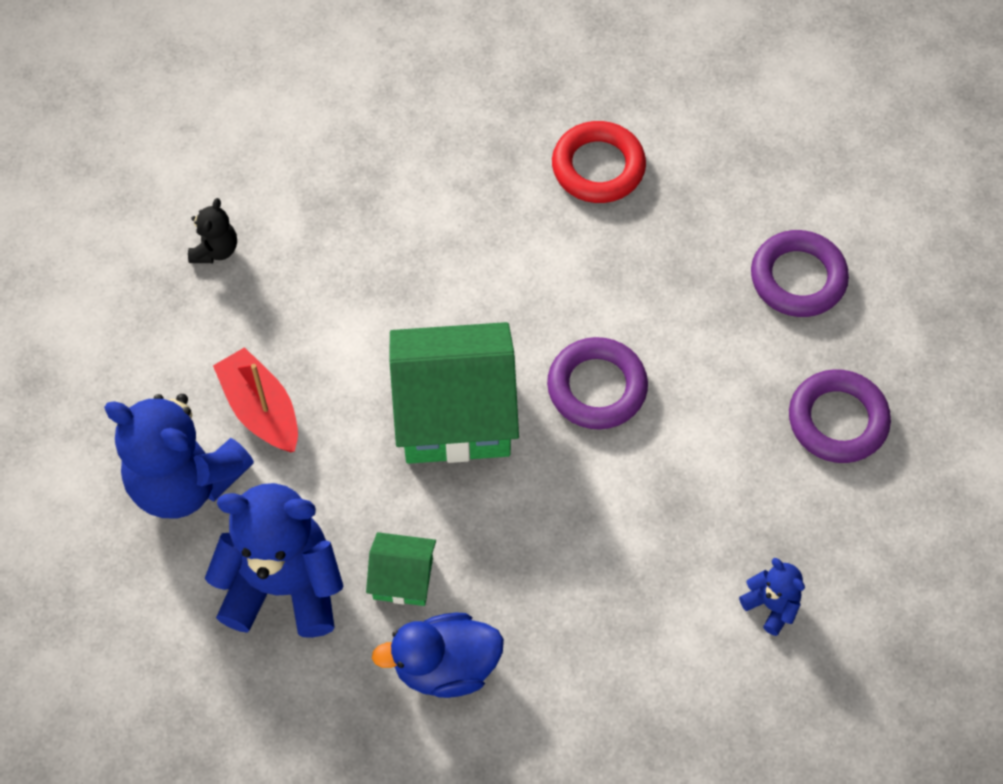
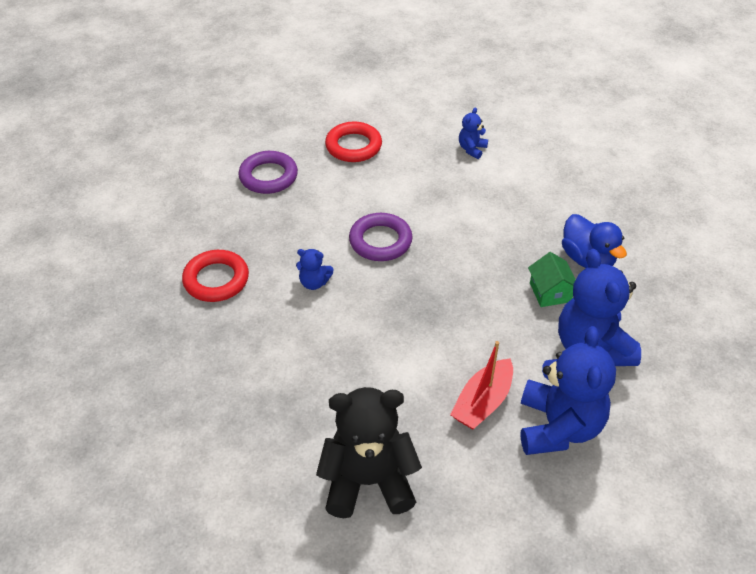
camera: 110 degrees left, 15 degrees down
black teddy bear [188,198,237,263] -> black teddy bear [316,387,422,518], size x2.20
green house [389,322,519,464] -> none
purple ring [789,369,891,463] -> red ring [325,121,382,162]
none -> blue teddy bear [296,249,333,290]

